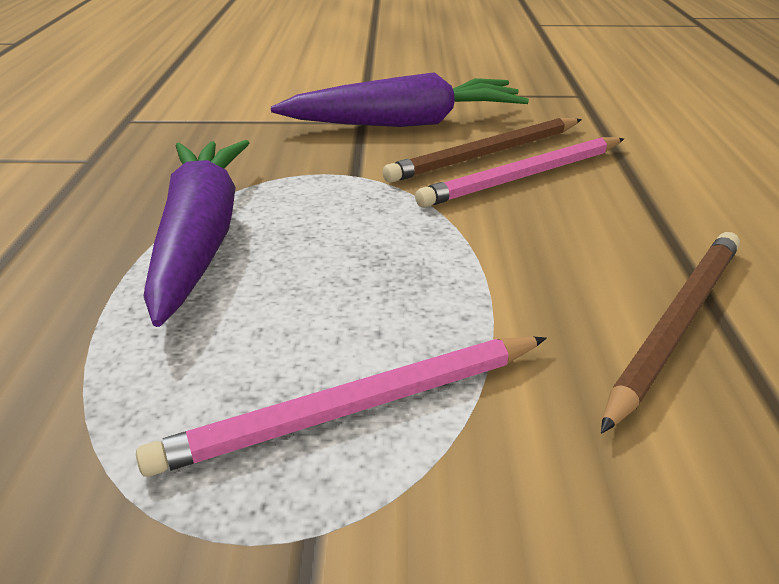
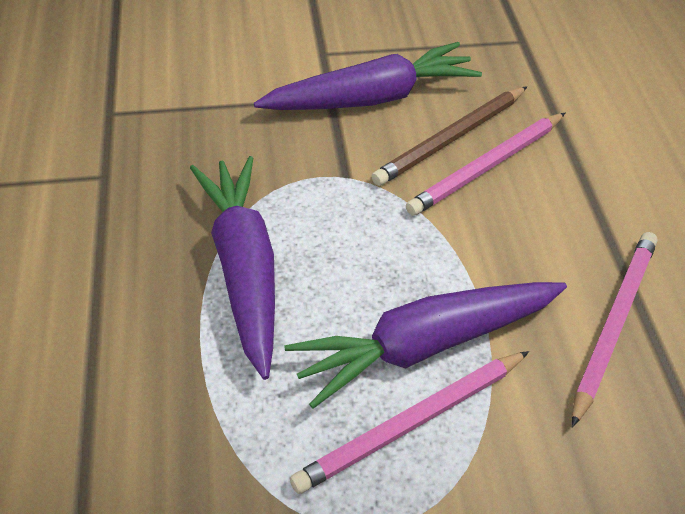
camera: 10 degrees left, 15 degrees up
brown pencil [601,232,740,433] -> pink pencil [572,232,658,428]
none -> purple carrot [285,282,567,409]

